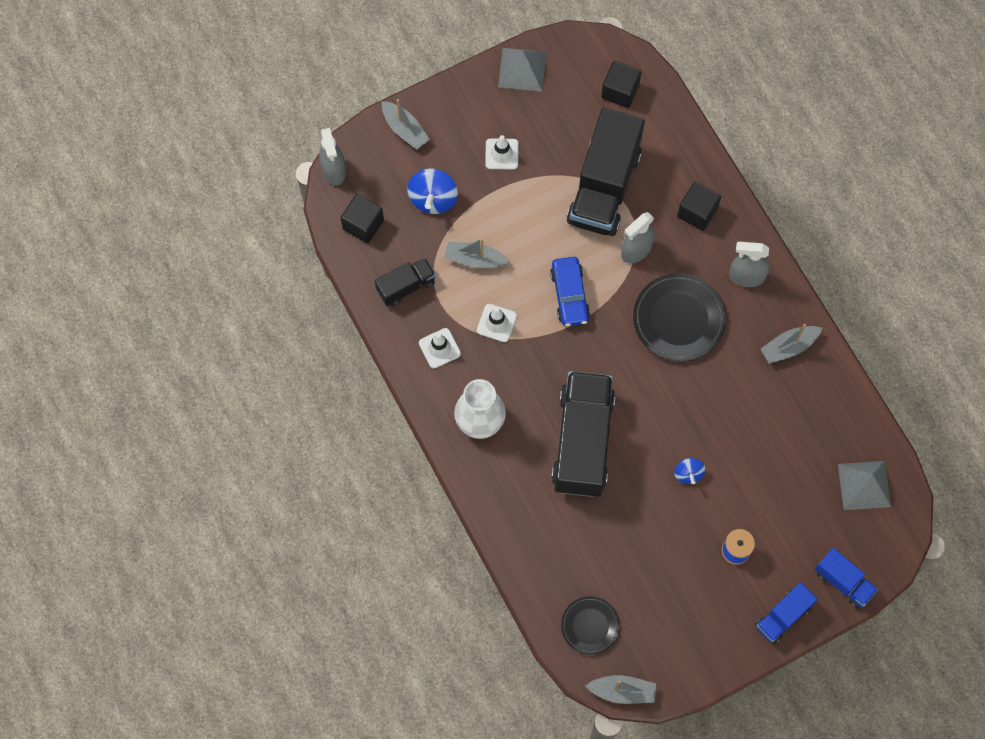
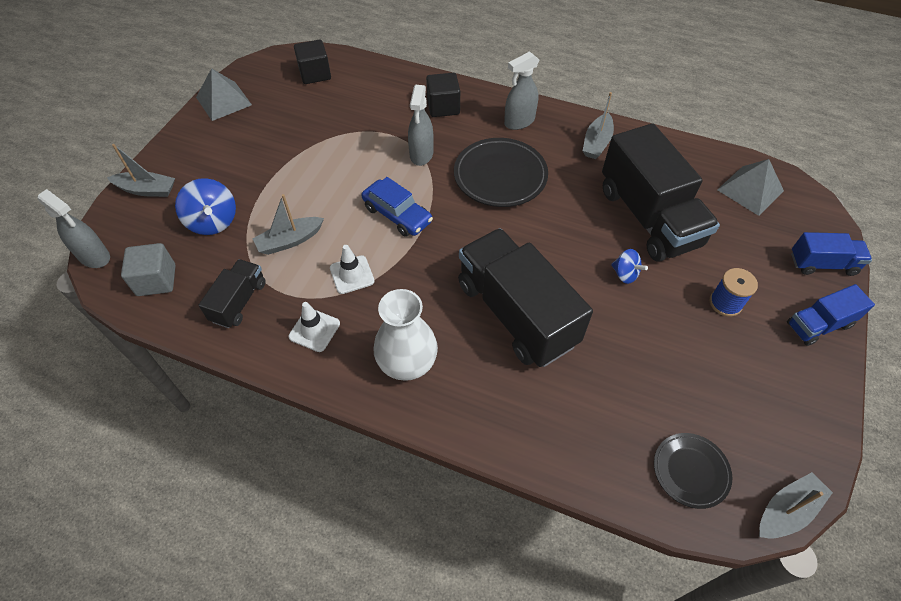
camera: 40 degrees left, 15 degrees down
black cube [340,194,384,243] -> grey cube [121,243,176,296]
white traffic cone [485,135,519,170] -> none
black truck [567,108,645,236] -> black truck moved to [602,123,720,262]
blue truck [755,582,817,644] -> blue truck turned 60 degrees clockwise [787,284,875,346]

